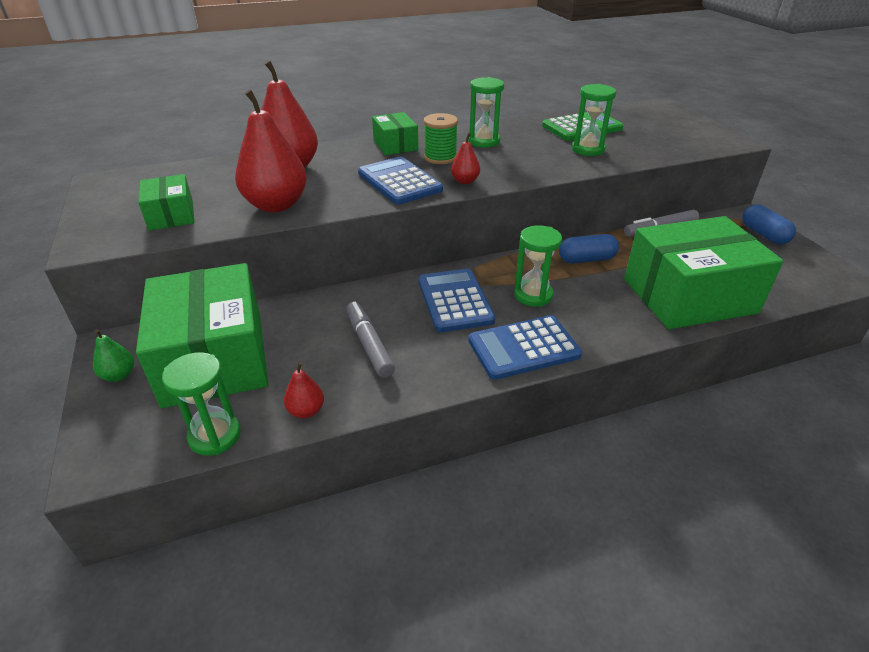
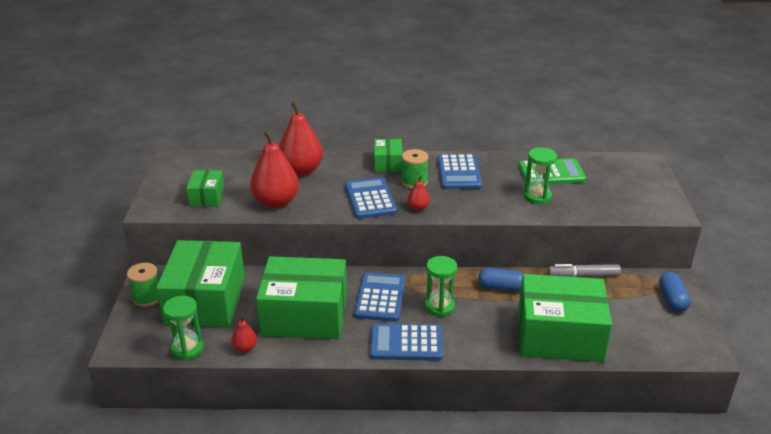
camera: 20 degrees right, 5 degrees down
green pear [93,329,134,382] -> green spool [127,263,159,307]
grey marker [346,301,395,378] -> green box [256,256,347,339]
green hourglass [468,77,504,147] -> blue calculator [438,154,482,189]

